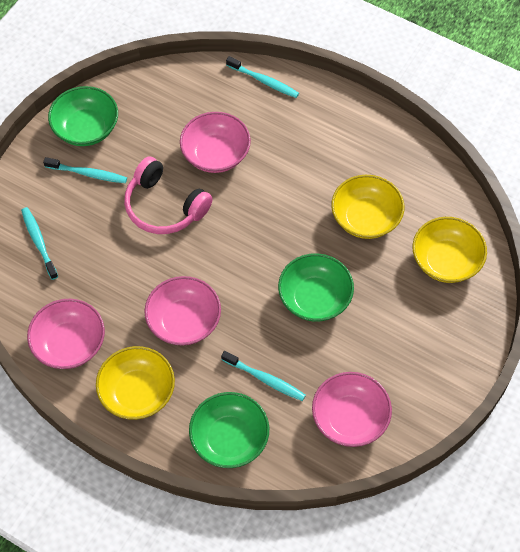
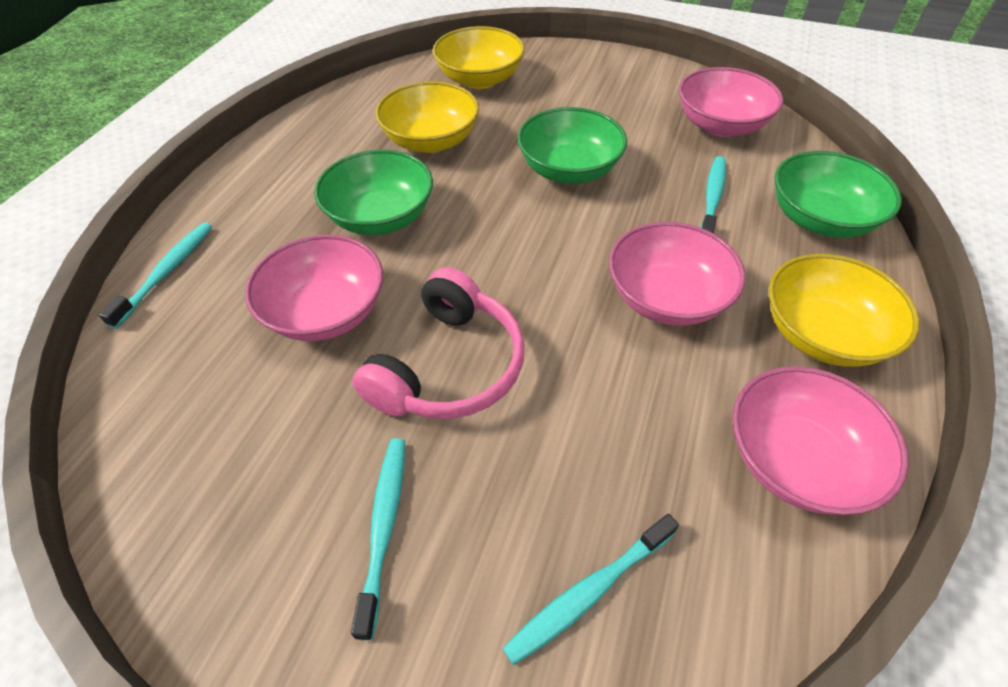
camera: 100 degrees left, 10 degrees down
green bowl [48,86,118,146] -> green bowl moved to [314,149,433,235]

